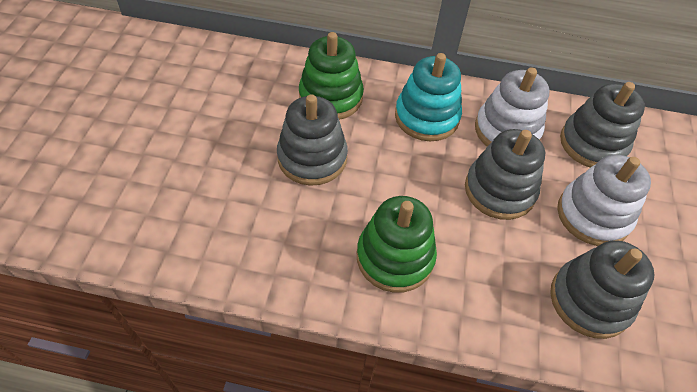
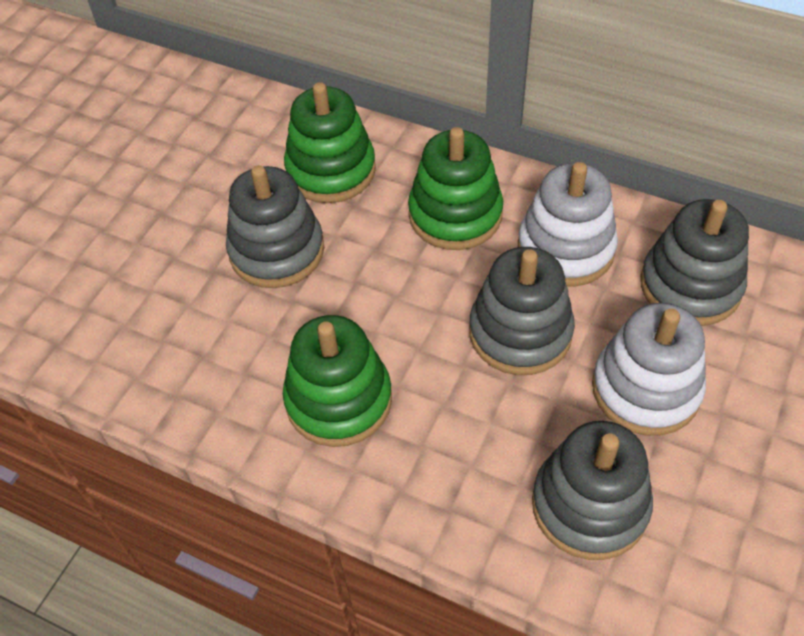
camera: 20 degrees right, 0 degrees up
turquoise stacking toy [395,53,462,141] -> green stacking toy [408,127,503,250]

